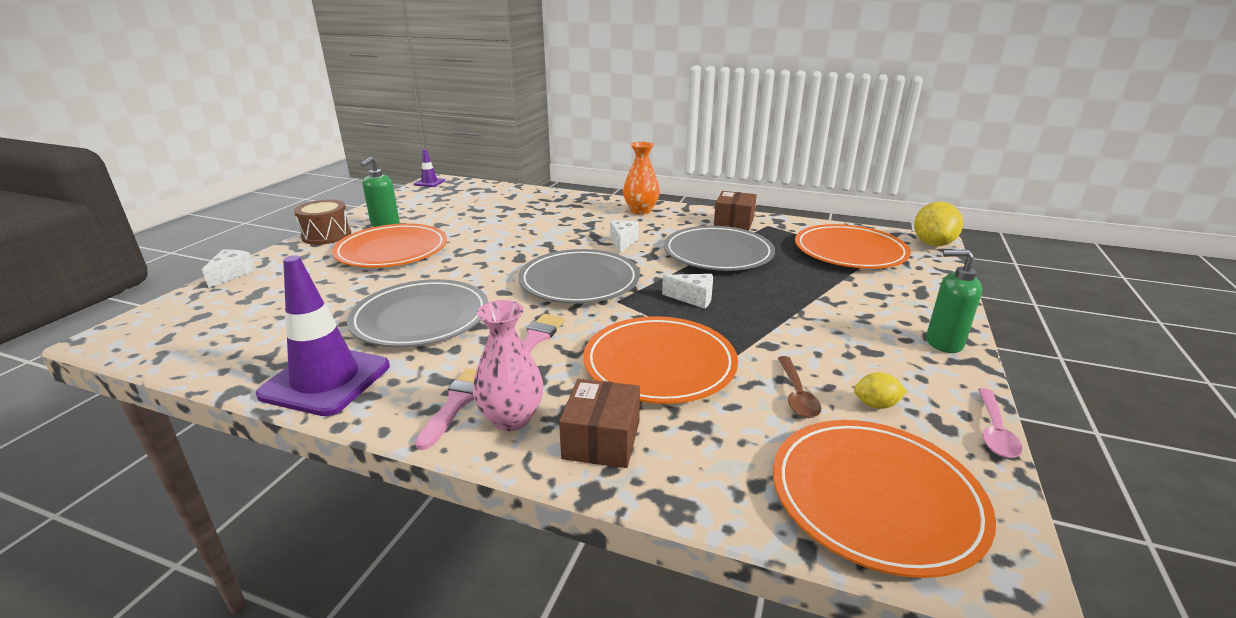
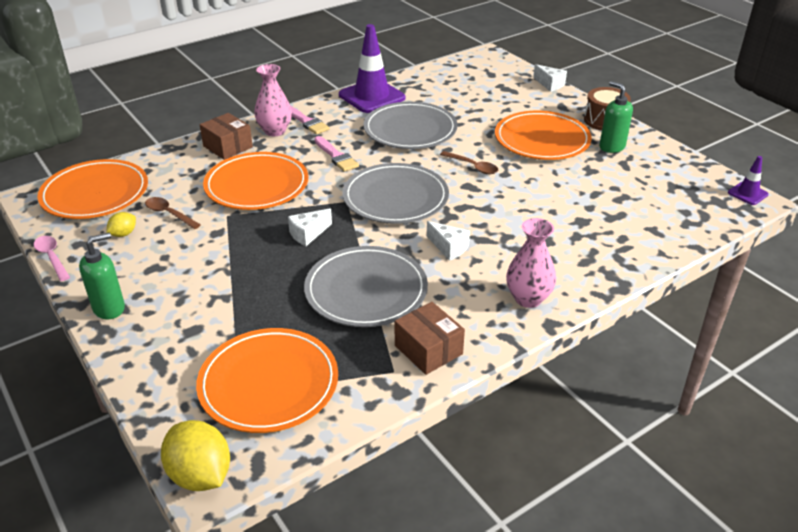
camera: 125 degrees right, 10 degrees up
orange vase [623,142,660,214] -> pink vase [506,218,556,308]
none -> brown spoon [440,151,498,174]

